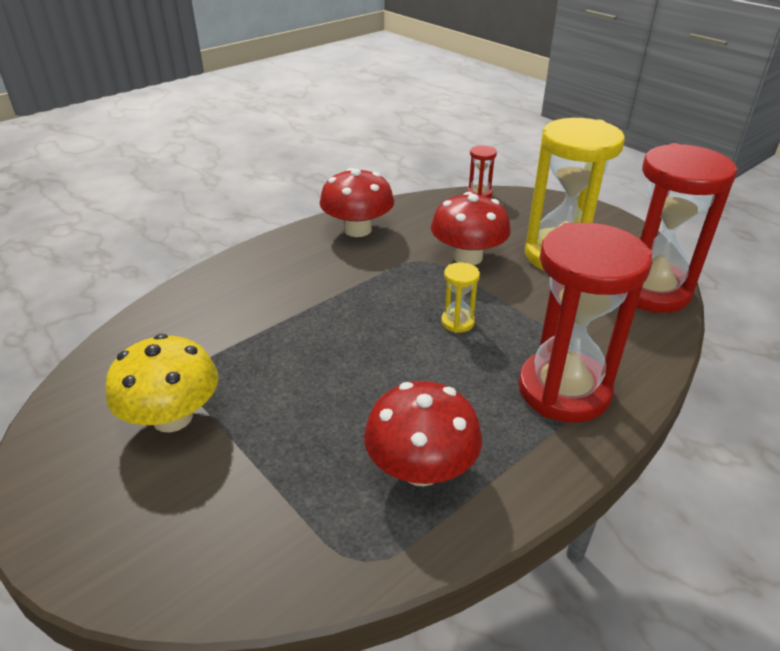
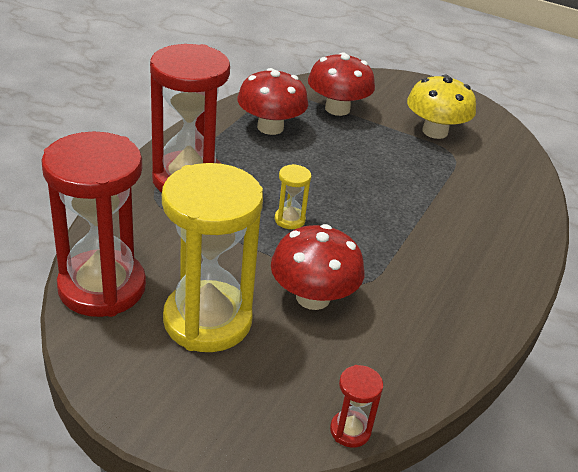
camera: 155 degrees right, 0 degrees up
red mushroom [320,168,394,237] -> red mushroom moved to [308,52,375,116]

